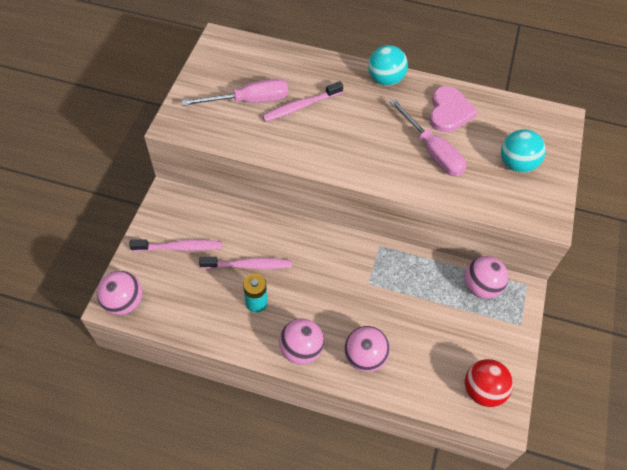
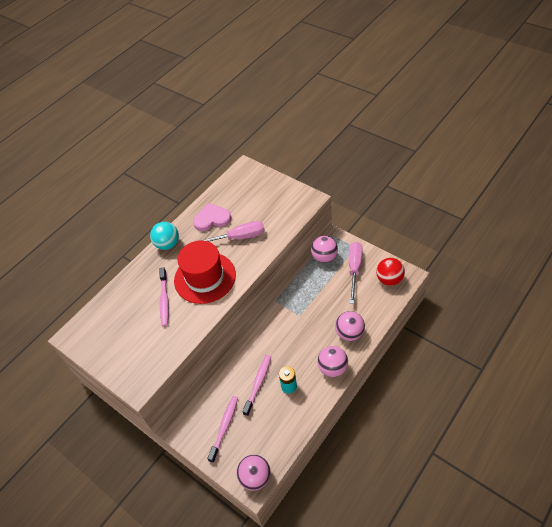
camera: 60 degrees left, 5 degrees down
pink screwdriver [181,79,288,106] -> pink screwdriver moved to [349,242,363,304]
pink heart [429,86,478,133] -> pink heart turned 45 degrees counterclockwise [193,203,231,231]
turquoise ball [501,129,546,173] -> none
none -> red hat [174,240,236,304]

